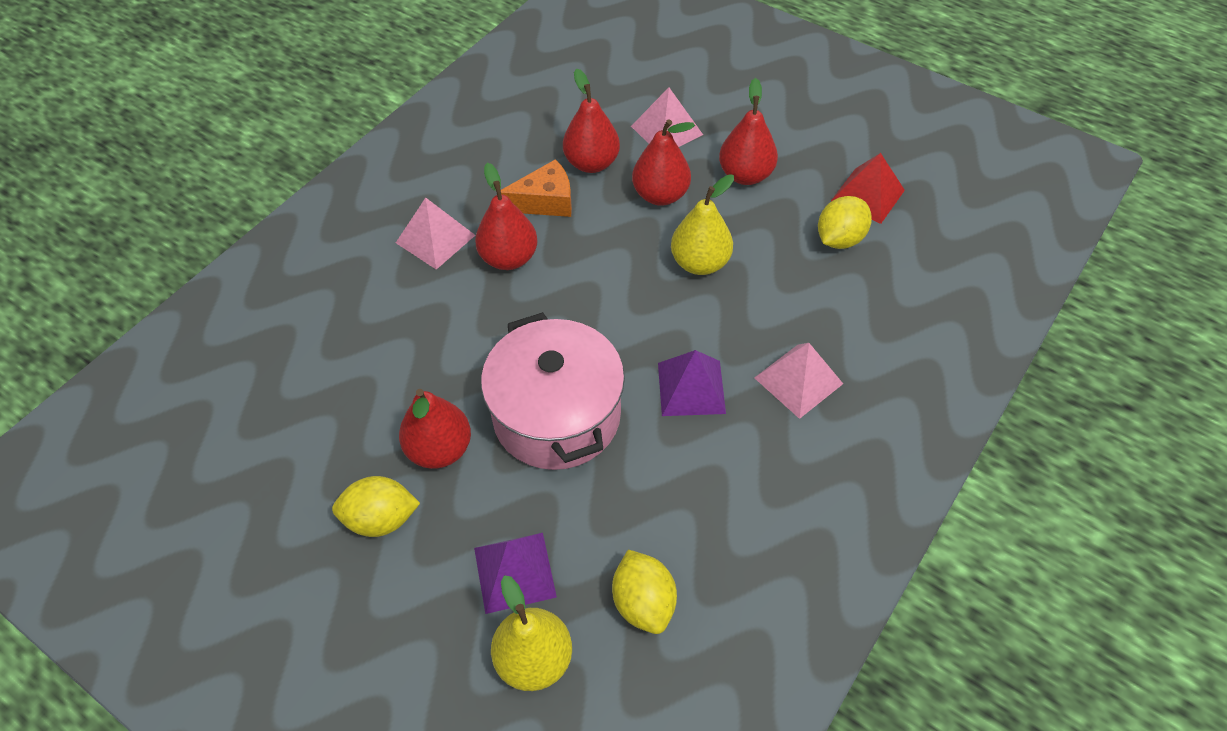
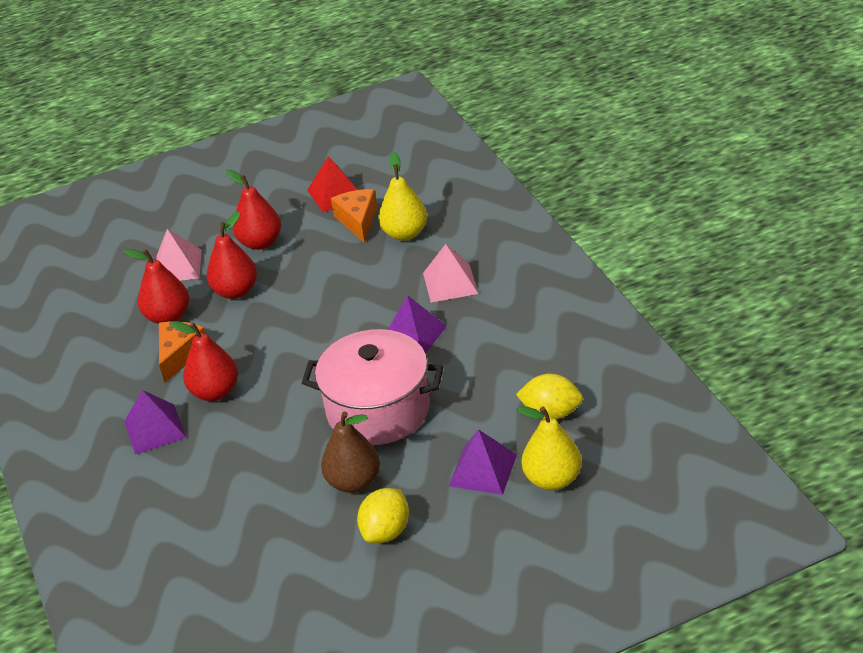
camera: 55 degrees left, 15 degrees down
pink pyramid [396,198,475,270] -> purple pyramid [124,390,186,455]
red pear [399,389,471,469] -> brown pear [321,411,380,493]
yellow pear [671,174,734,275] -> yellow pear moved to [378,152,427,241]
yellow lemon [818,196,872,249] -> orange cheese [331,189,377,243]

